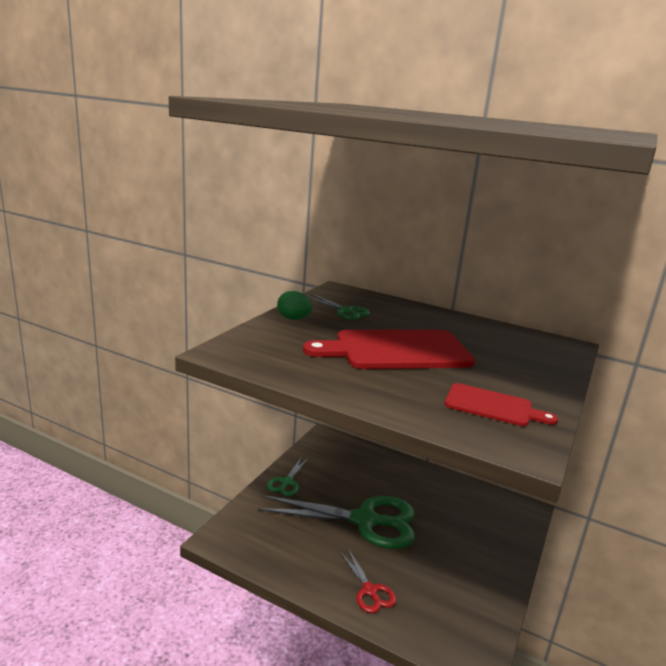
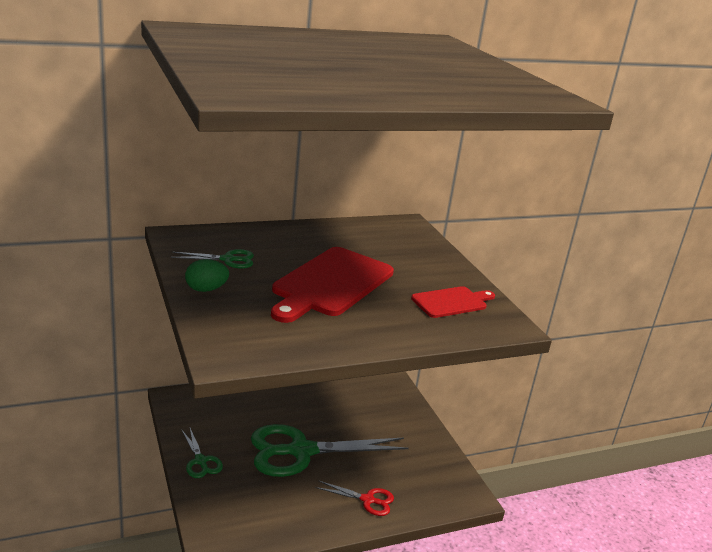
camera: 50 degrees left, 5 degrees up
green scissors [257,495,415,549] -> green scissors turned 150 degrees counterclockwise [251,424,409,477]

